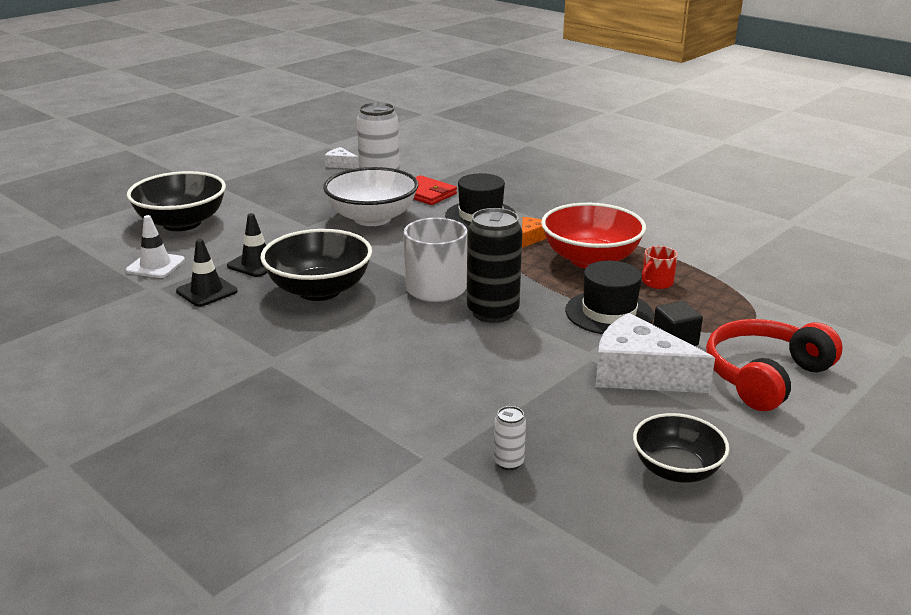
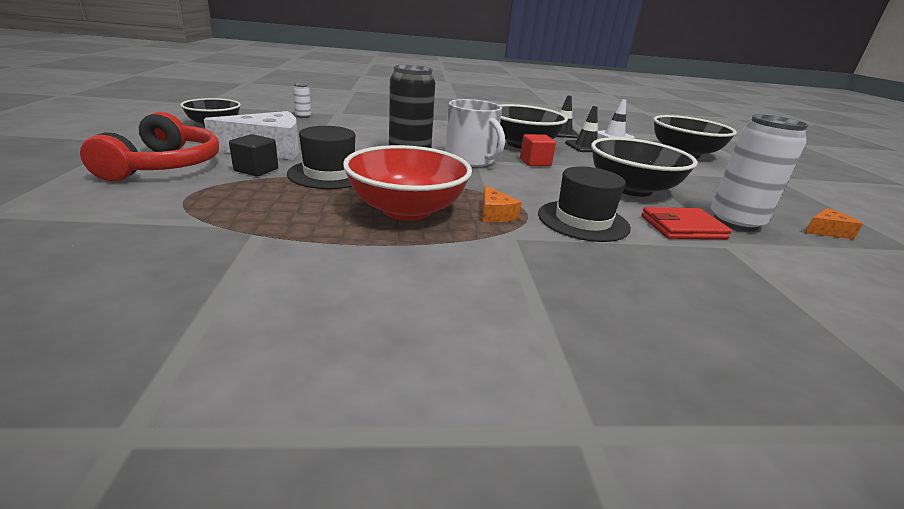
camera: 130 degrees right, 0 degrees up
white bowl [323,167,419,226] -> black bowl [591,137,697,197]
white cheese [324,147,359,169] -> orange cheese [805,208,863,239]
red mug [642,246,678,289] -> none
none -> red cube [520,134,556,166]

